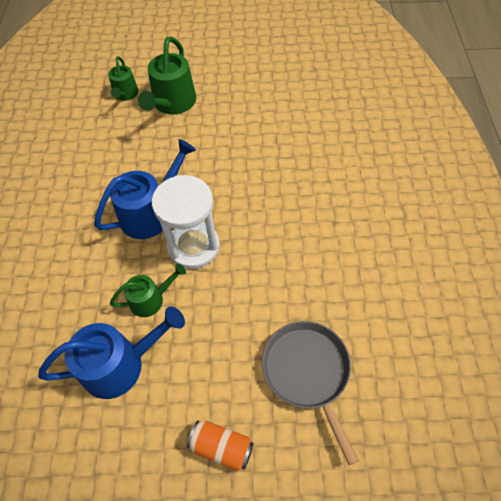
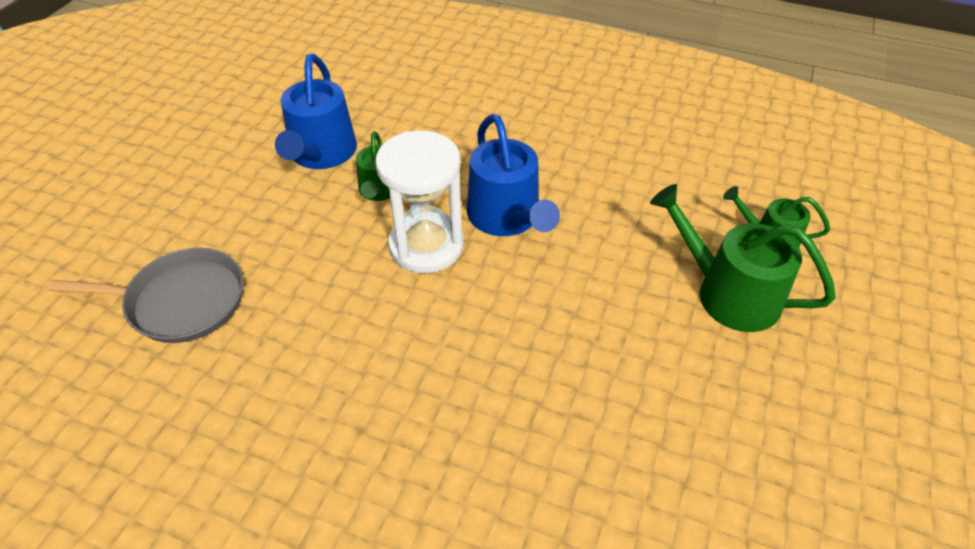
camera: 110 degrees right, 10 degrees down
orange can [187,421,254,471] -> none

